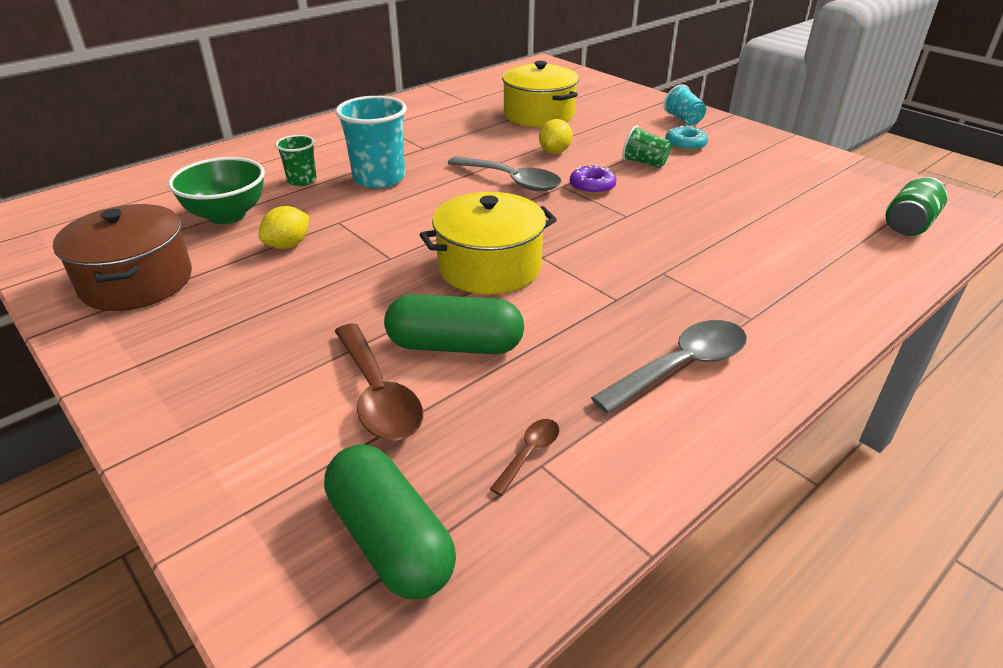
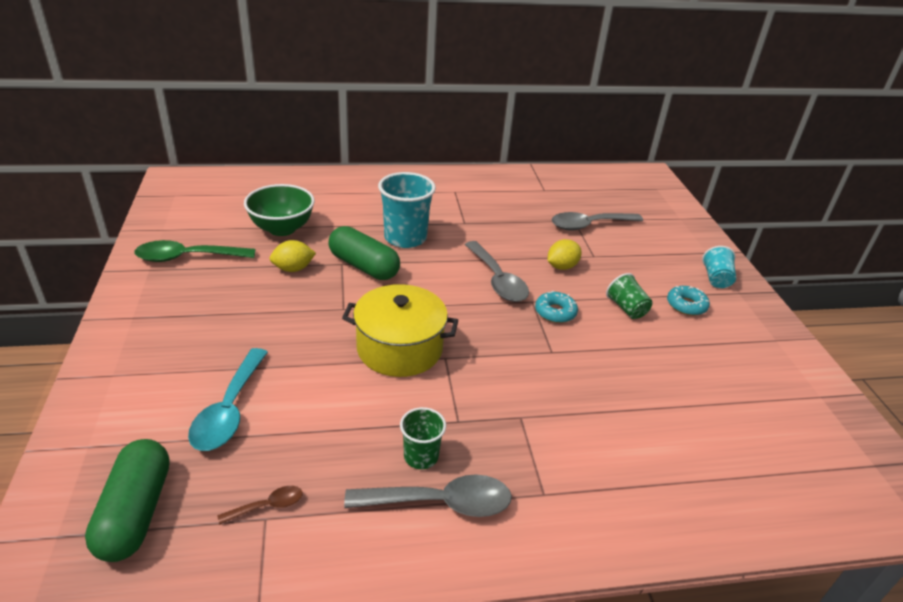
camera: 30 degrees right, 0 degrees up
brown pot [53,204,192,311] -> green spoon [135,240,256,262]
green cup [275,135,317,186] -> green cup moved to [400,407,446,469]
brown spoon [335,323,423,441] -> turquoise spoon [188,348,268,451]
green capsule [384,294,524,354] -> green capsule moved to [329,226,400,280]
yellow pot [502,61,579,127] -> grey spoon [552,212,643,231]
purple donut [570,164,616,195] -> turquoise donut [535,291,578,323]
green can [885,177,948,236] -> none

